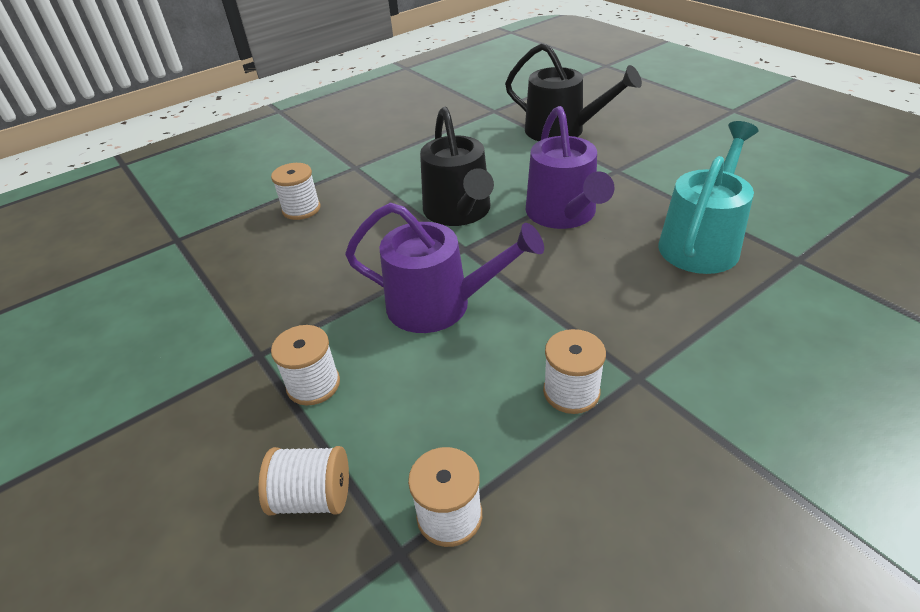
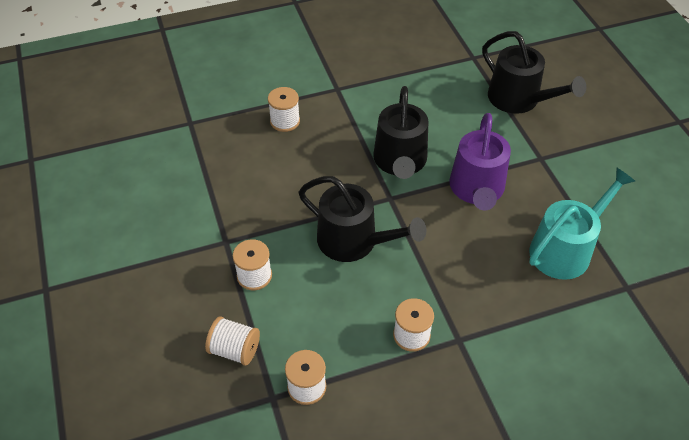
camera: 15 degrees right, 10 degrees up
purple watering can [345,203,544,333] -> black watering can [298,176,426,262]

